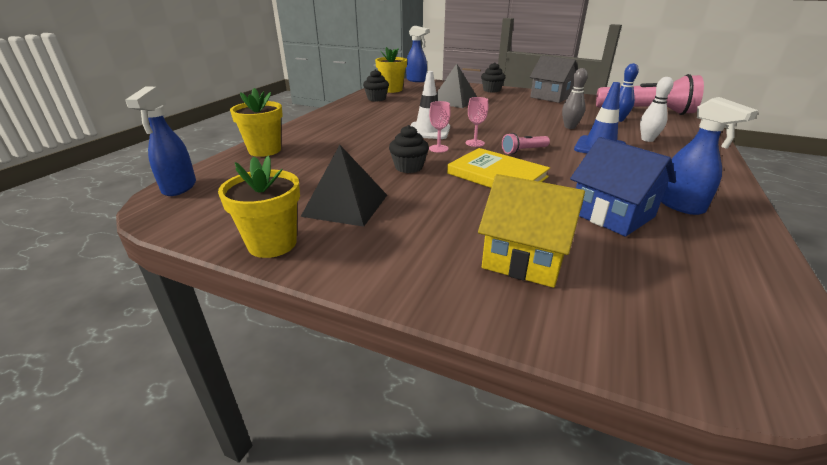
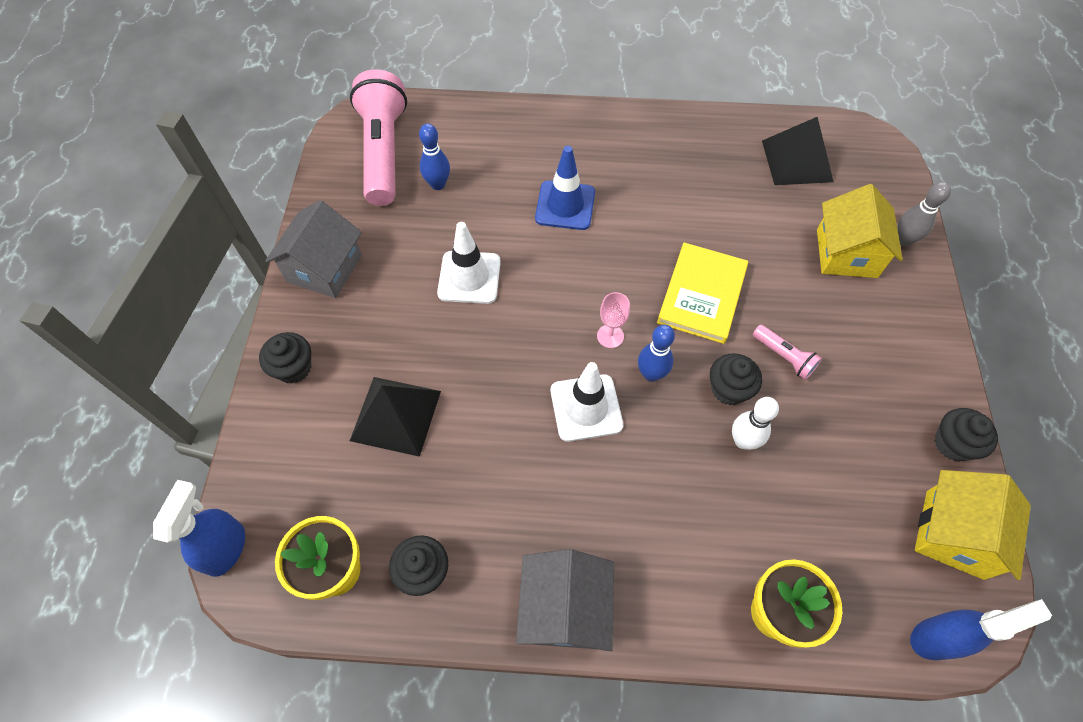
camera: 110 degrees left, 30 degrees up
yellow flower pot [218,156,300,258] -> black cupcake [934,408,998,461]
black pyramid [301,145,387,227] -> black pyramid moved to [762,117,834,185]
pink goblet [429,101,451,153] -> blue bowling pin [638,325,675,382]
pink flashlight [502,133,550,154] -> pink flashlight moved to [753,325,822,380]
grey bowling pin [562,68,588,129] -> grey bowling pin moved to [897,182,951,246]
blue house [570,137,676,237] -> none
white bowling pin [640,77,673,142] -> white bowling pin moved to [732,397,779,450]
blue spray bottle [661,97,758,215] -> none
none -> white traffic cone [437,222,501,304]
none -> grey house [516,549,614,651]
none -> yellow house [915,470,1031,580]

